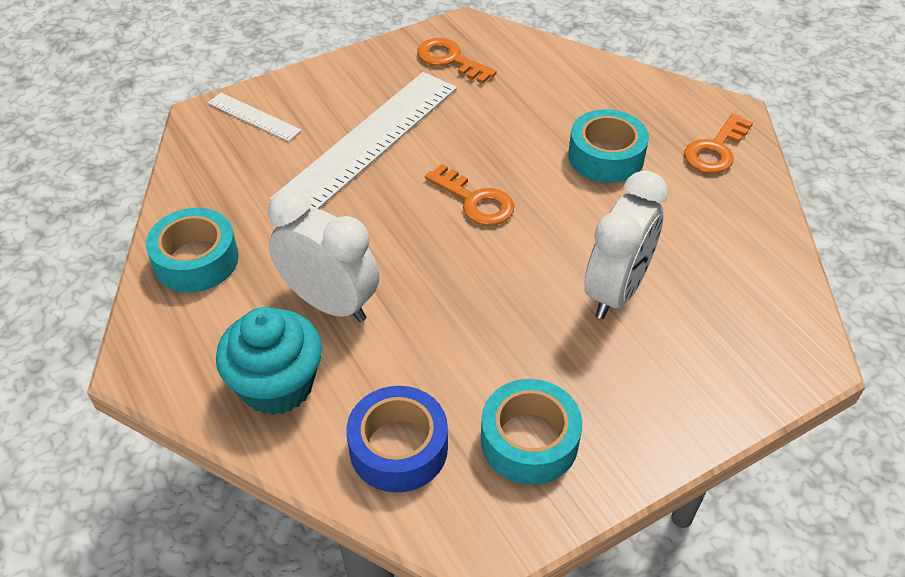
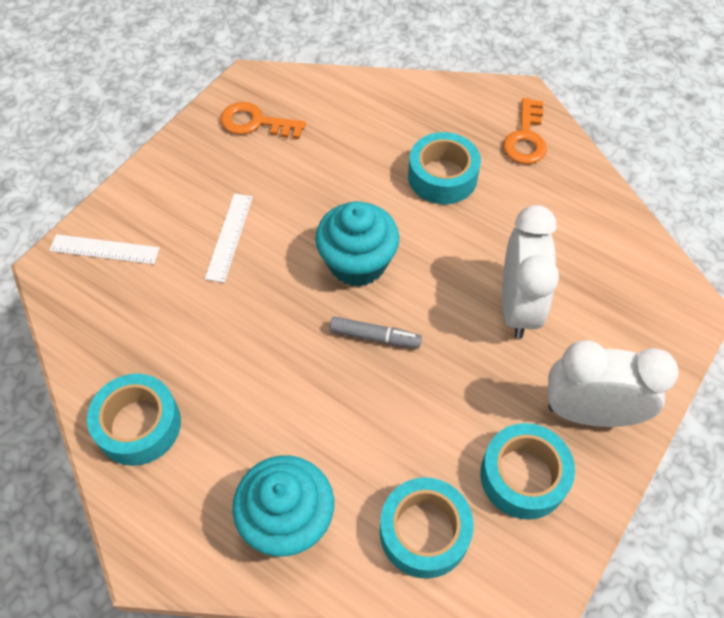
camera: 25 degrees left, 10 degrees up
white clock [268,190,379,322] -> white clock moved to [548,340,679,427]
white ruler [270,72,457,209] -> white ruler [205,193,253,283], size x0.46
blue tape [346,386,448,493] -> turquoise tape [380,477,473,579]
orange key [425,164,514,226] -> turquoise cupcake [315,201,399,287]
none -> grey marker [330,316,422,349]

